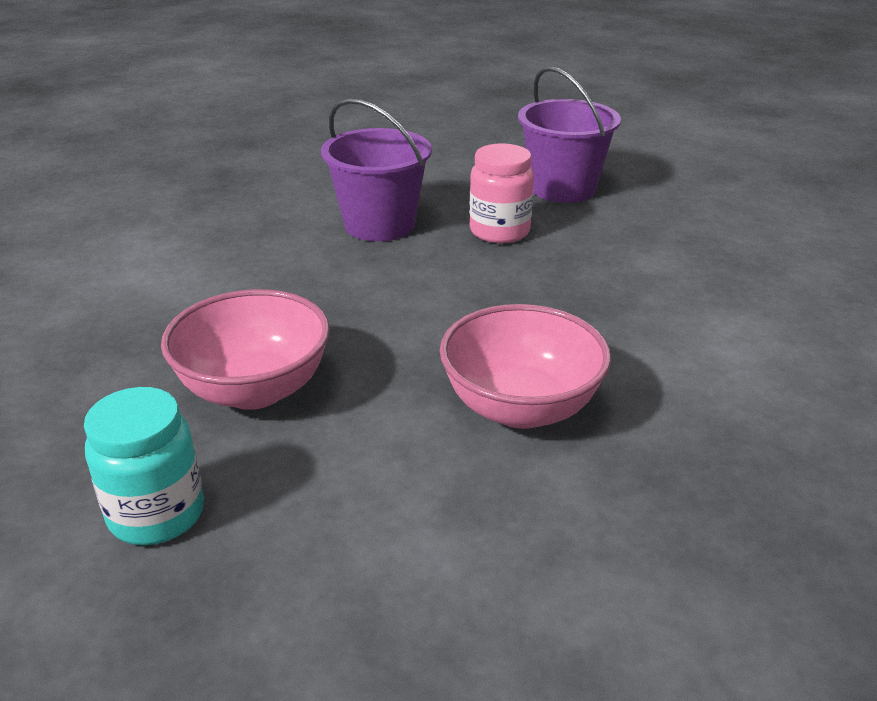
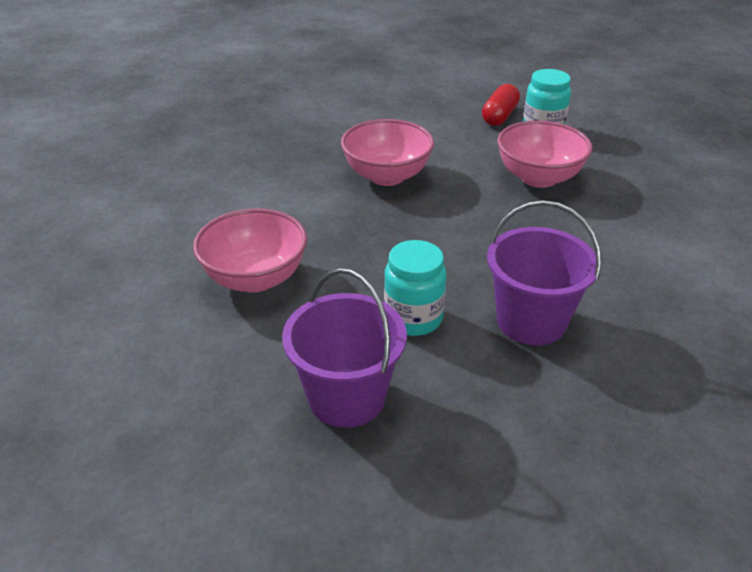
camera: 175 degrees right, 5 degrees up
pink jar [469,143,534,244] -> turquoise jar [384,240,446,336]
none -> pink bowl [193,208,307,293]
none -> red capsule [482,84,520,126]

